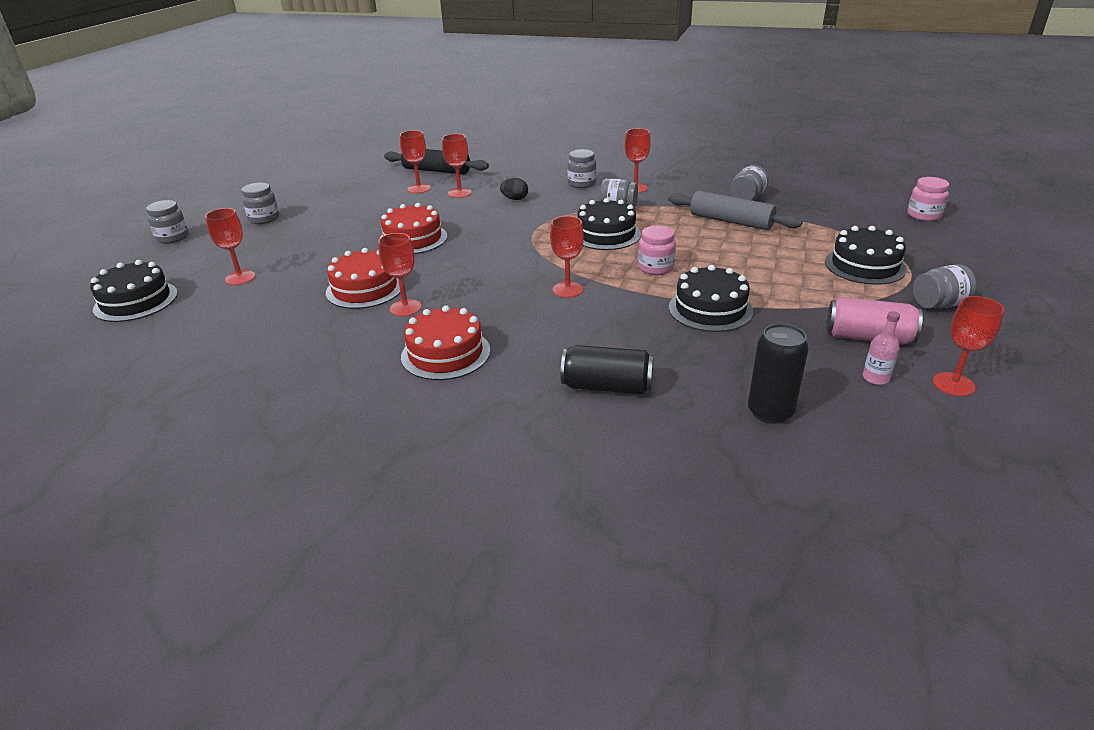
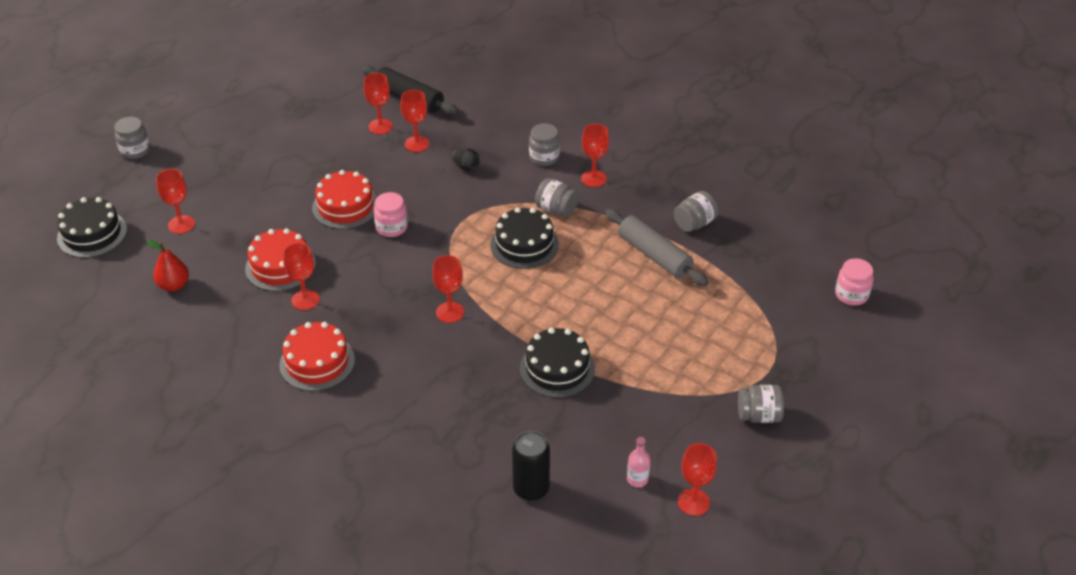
camera: 15 degrees right, 10 degrees up
grey jar [242,182,279,224] -> none
black can [561,345,654,394] -> none
pink jar [638,226,676,275] -> pink jar moved to [374,192,408,237]
black cake [825,226,907,285] -> none
pink can [826,297,923,345] -> none
none -> red pear [147,240,189,291]

